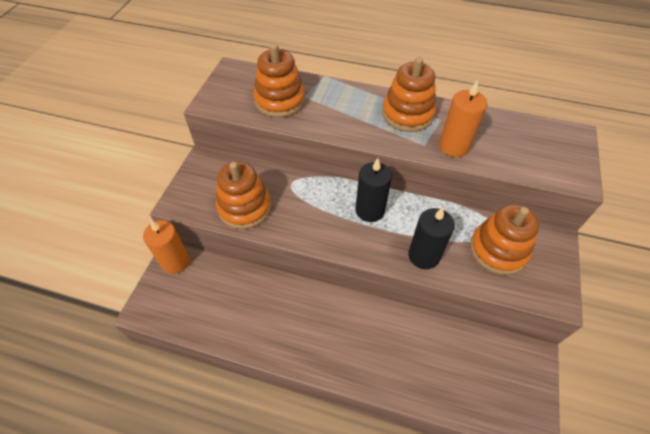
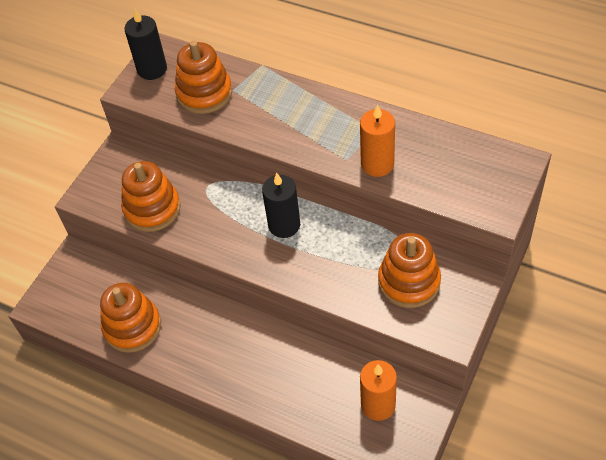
camera: 15 degrees right, 0 degrees up
orange candle [143,220,190,274] -> orange candle moved to [360,360,397,421]
orange stacking toy [382,57,436,132] -> orange stacking toy moved to [100,283,161,353]
black candle [408,207,455,269] -> black candle moved to [125,9,167,80]

